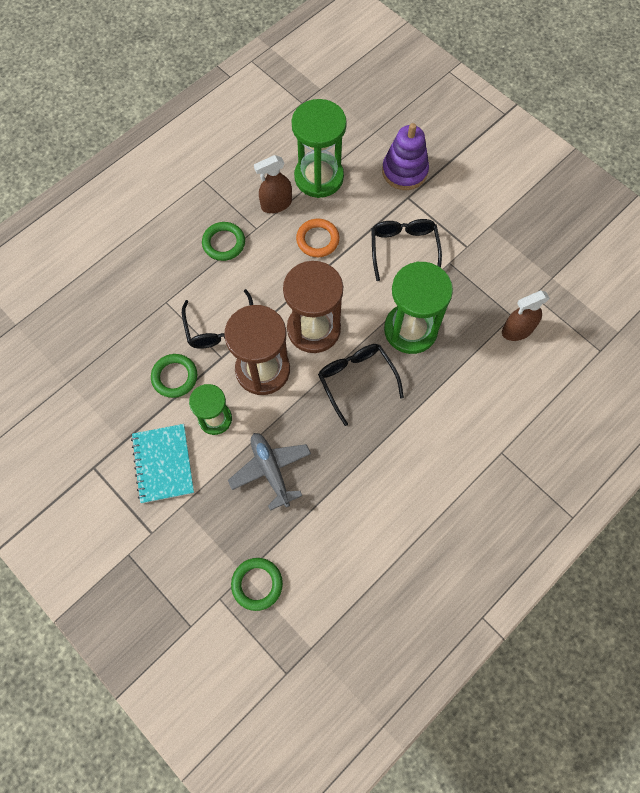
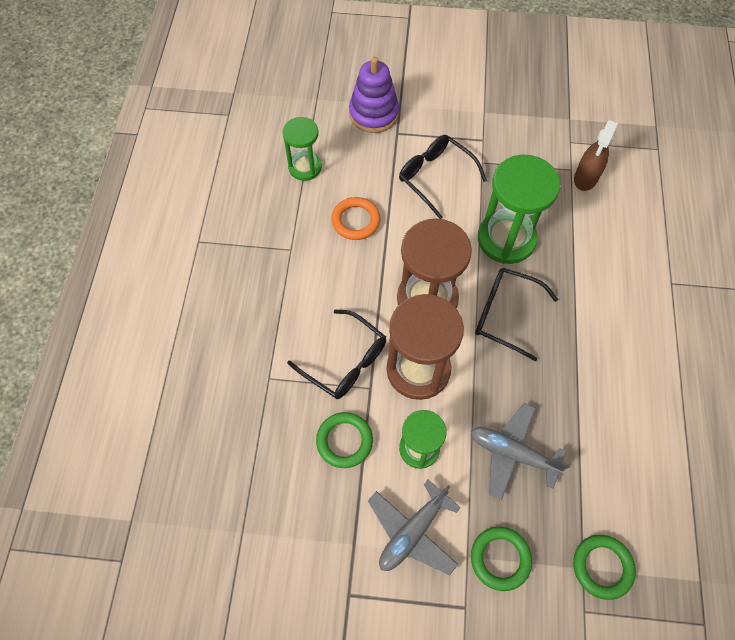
camera: 40 degrees left, 5 degrees down
turquoise notebook [131,424,194,503] -> grey plane [368,480,461,575]
green ring [202,222,245,261] -> green ring moved to [471,527,532,591]
brown spray bottle [254,155,292,213] -> none
green hourglass [291,99,347,198] -> green hourglass [282,117,322,181], size x0.60

